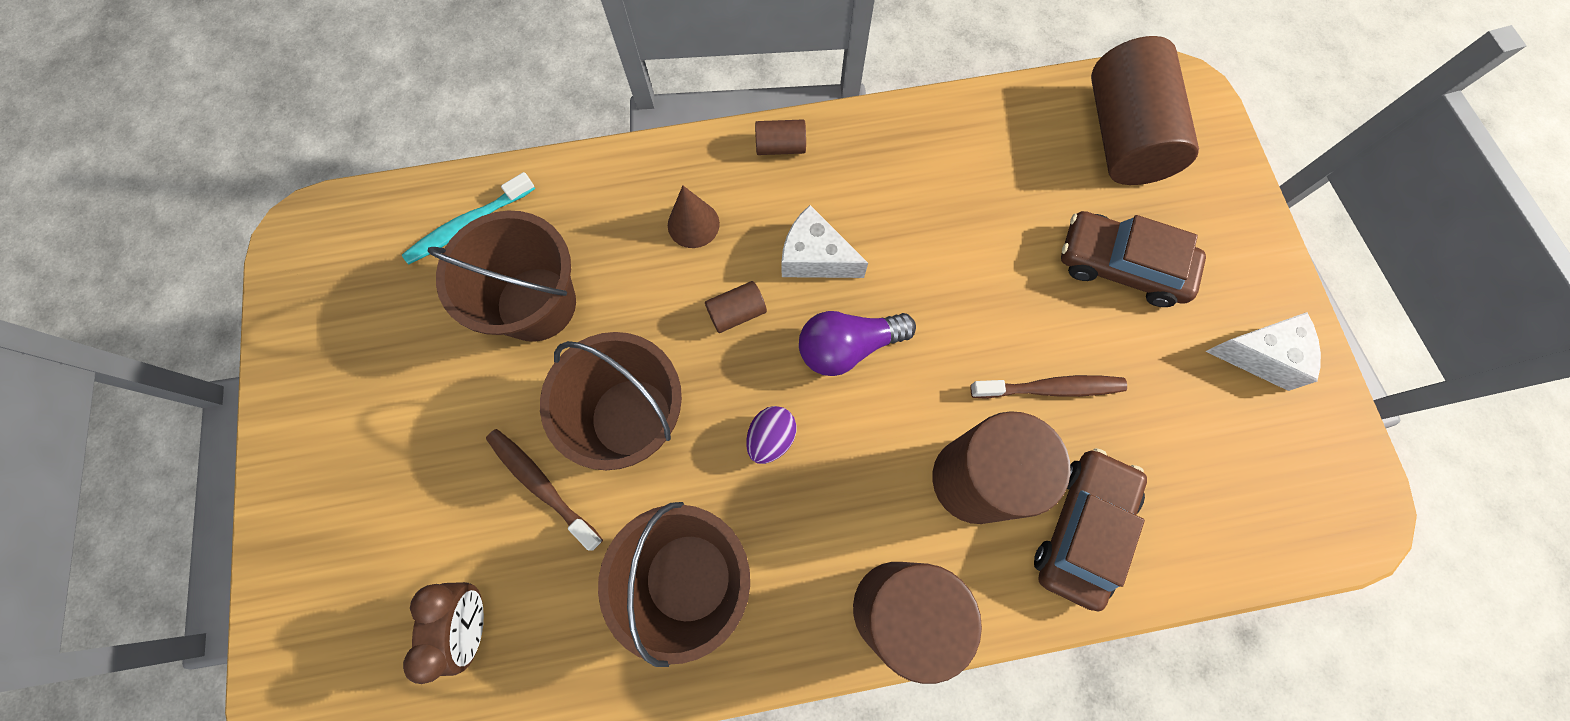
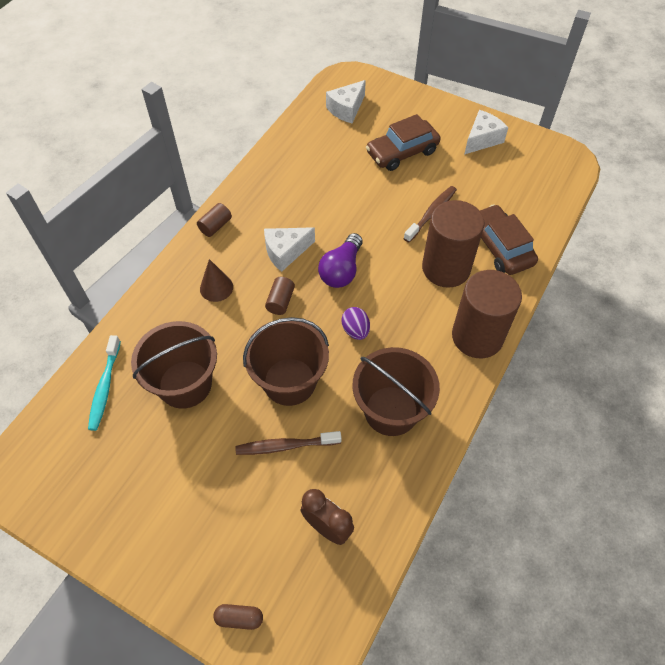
camera: 50 degrees left, 15 degrees down
brown cylinder [1091,36,1199,185] -> white cheese [326,80,366,123]
none -> brown capsule [213,604,263,630]

